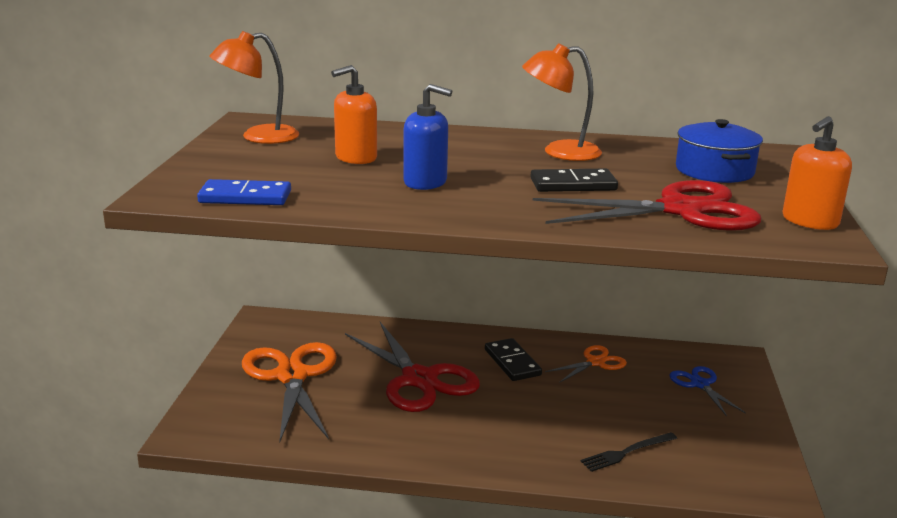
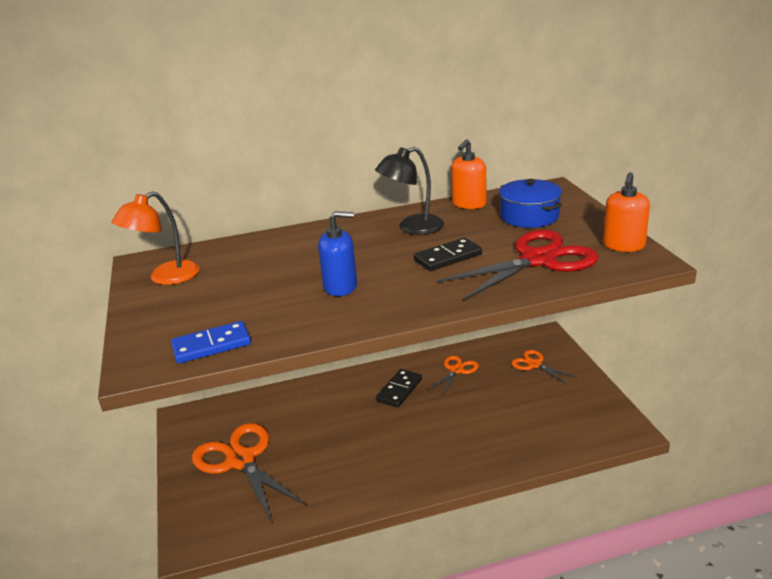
camera: 20 degrees left, 5 degrees up
orange soap dispenser [331,65,377,164] -> orange soap dispenser moved to [451,140,486,209]
red scissors [345,322,480,412] -> none
black domino [485,338,542,381] -> black domino turned 75 degrees clockwise [376,369,422,408]
orange lamp [522,43,602,161] -> black lamp [375,147,444,235]
black fork [580,432,677,472] -> none
blue scissors [669,366,746,417] -> orange scissors [511,350,577,385]

